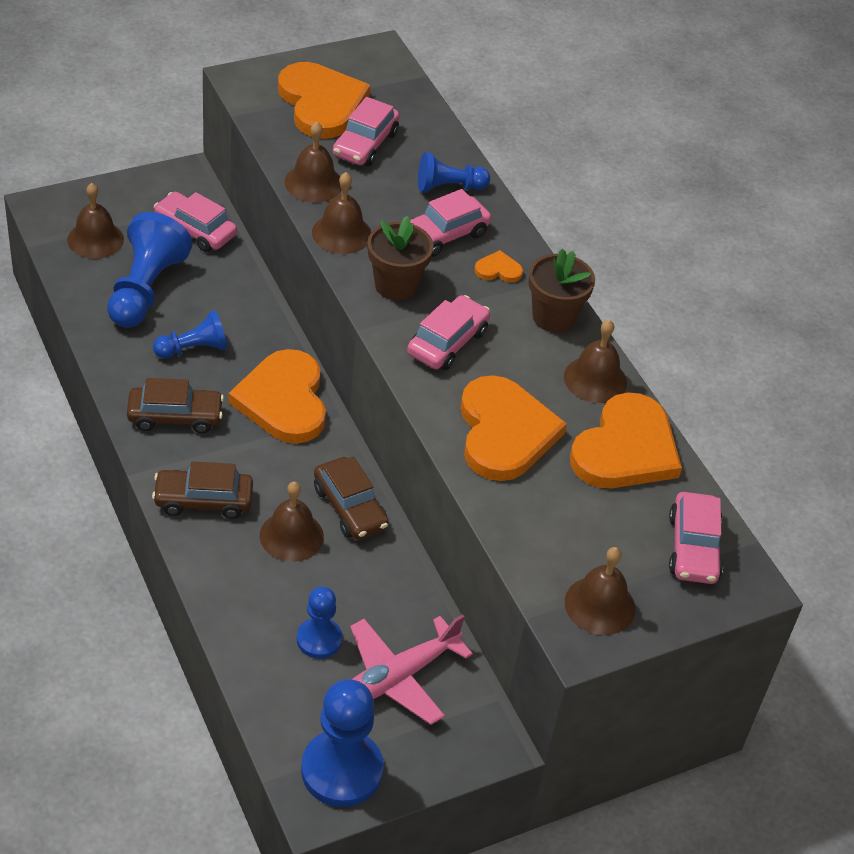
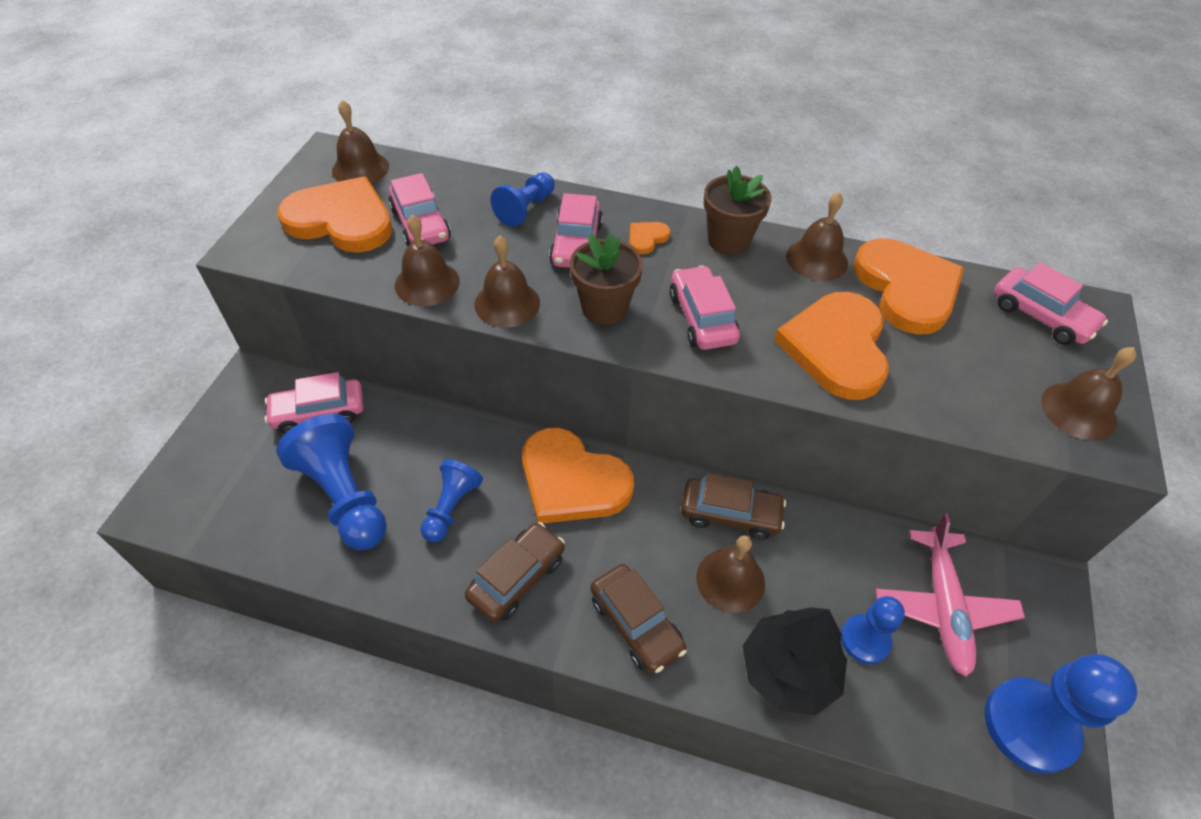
camera: 45 degrees left, 5 degrees up
brown bell [67,183,124,259] -> brown bell moved to [332,100,389,184]
brown car [152,462,253,519] -> brown car turned 75 degrees counterclockwise [591,564,687,674]
orange heart [460,375,567,481] -> orange heart turned 120 degrees counterclockwise [774,292,889,400]
none -> black tree [743,607,847,716]

